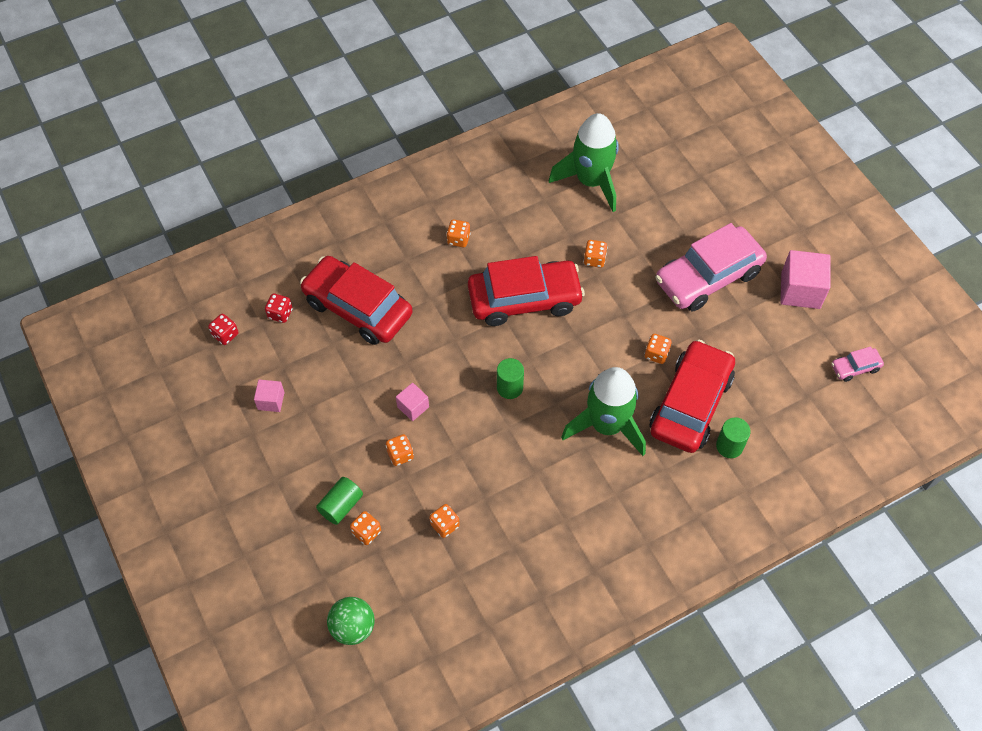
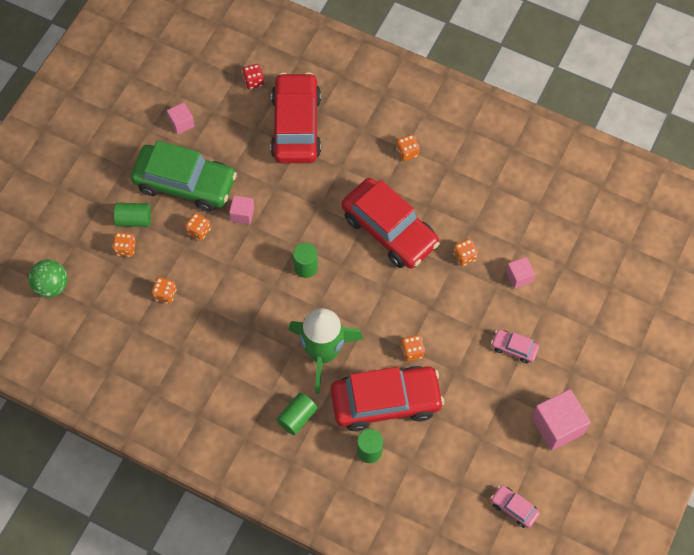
camera: 55 degrees right, 5 degrees up
red dice [208,314,238,345] -> none
green rocket [549,113,619,212] -> none
pink car [655,223,767,312] -> pink car [491,329,539,363], size x0.43
none -> green car [131,141,237,212]
none -> green cylinder [276,393,318,435]
none -> pink cube [506,257,535,289]

